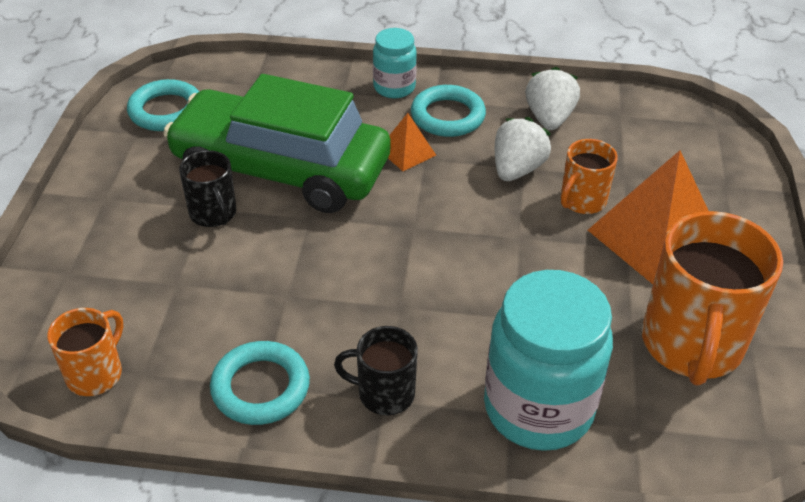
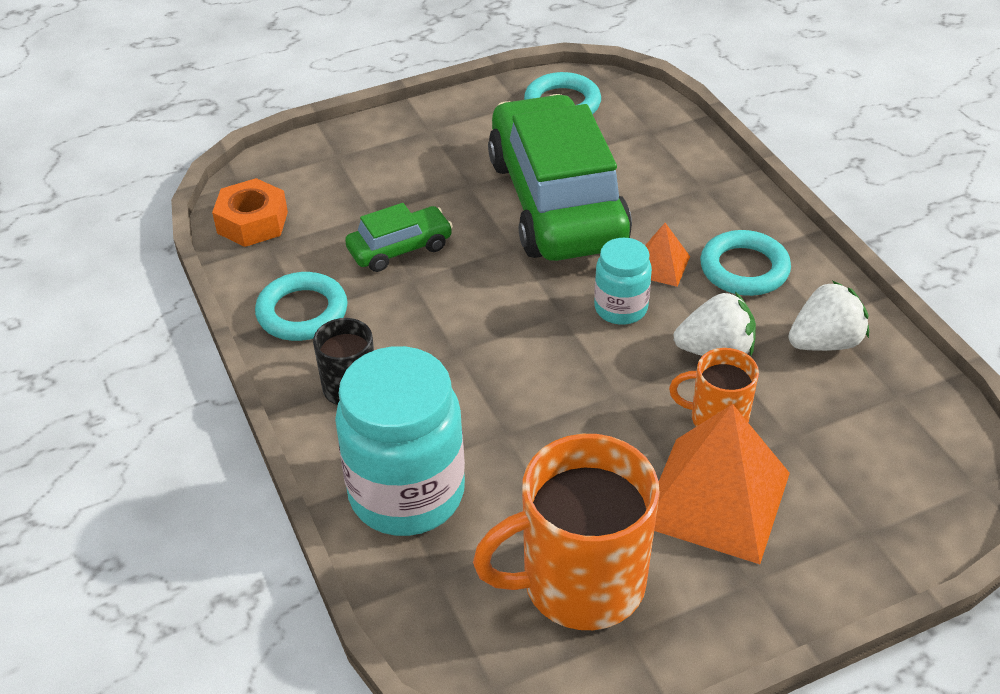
camera: 60 degrees right, 0 degrees up
orange mug [47,308,123,396] -> orange nut [212,178,288,247]
black mug [179,150,236,227] -> none
turquoise jar [373,28,417,99] -> turquoise jar moved to [594,238,652,325]
none -> green car [345,203,453,272]

